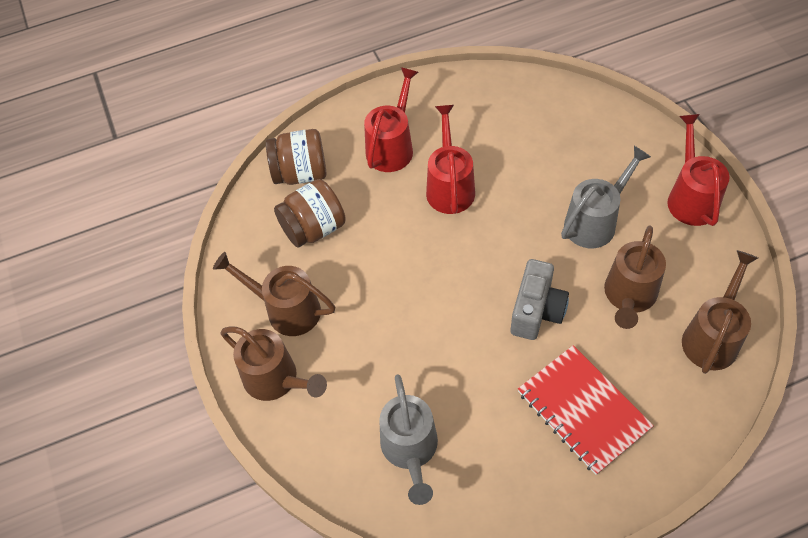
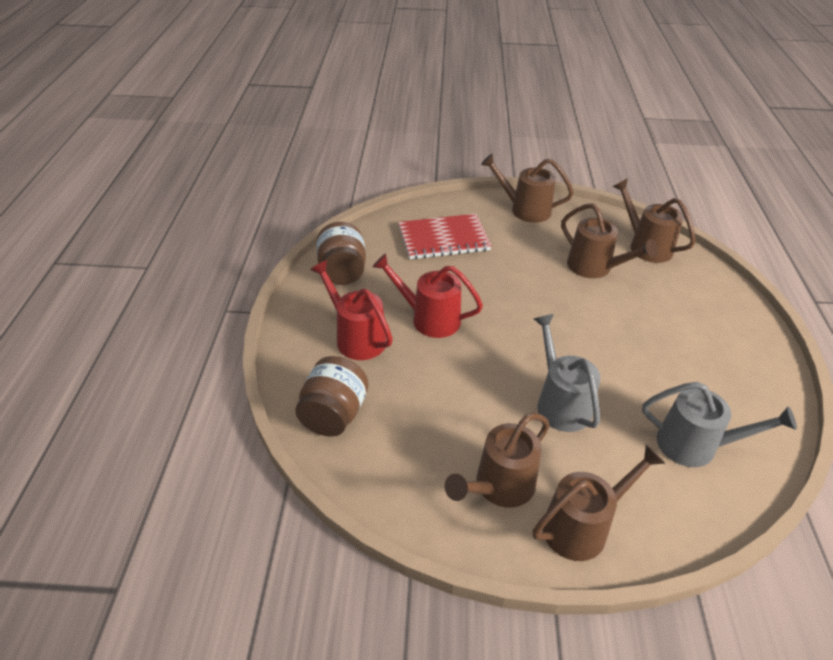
camera: 70 degrees left, 15 degrees down
brown jar [274,179,346,248] -> brown jar moved to [316,222,366,285]
grey camera [511,259,569,340] -> none
red notebook [518,345,654,475] -> red notebook moved to [398,214,492,259]
grey watering can [561,146,651,248] -> grey watering can moved to [534,314,600,432]
red watering can [667,114,730,226] -> brown watering can [481,153,574,223]

